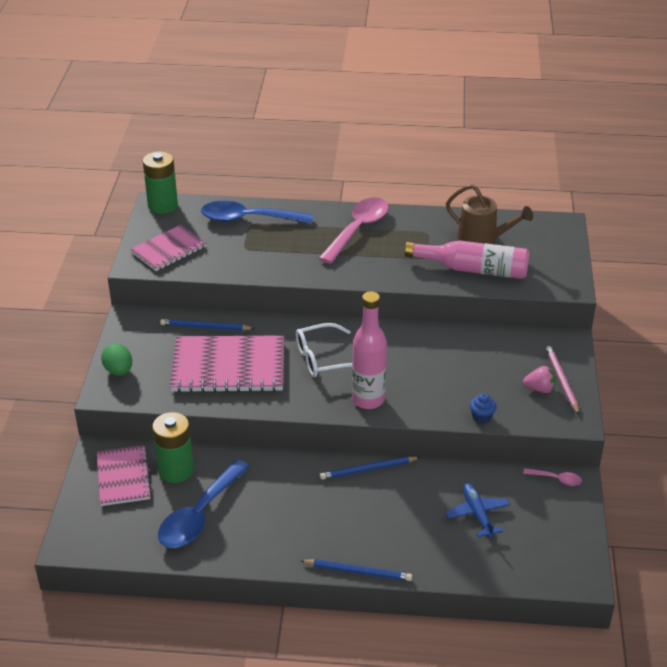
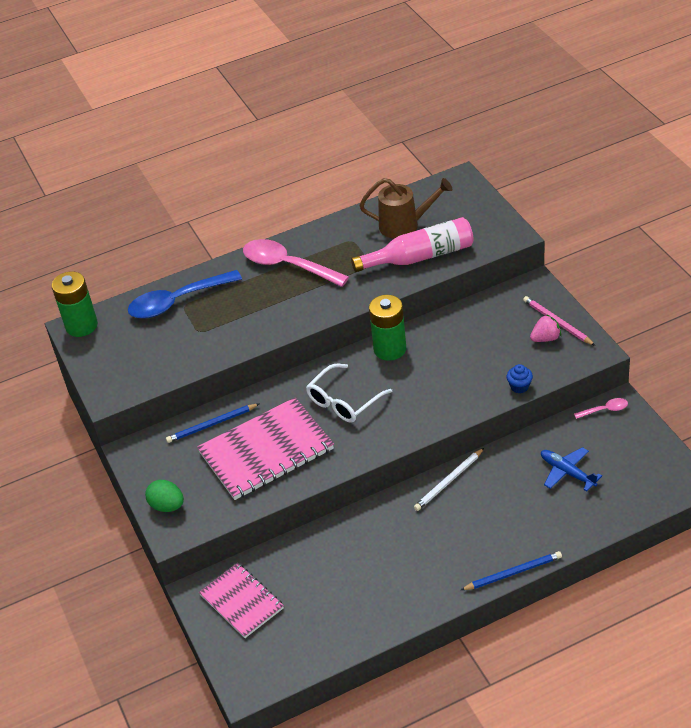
camera: 25 degrees left, 5 degrees up
pink notebook [130,225,206,271] -> none
green battery [152,412,194,483] -> green battery moved to [369,295,406,361]
blue spoon [158,460,250,548] -> none
pink spoon [318,197,389,264] -> pink spoon turned 60 degrees counterclockwise [243,239,349,287]
blue pencil [320,456,420,480] -> white pencil [414,448,484,511]
pink bottle [352,291,387,409] -> none

